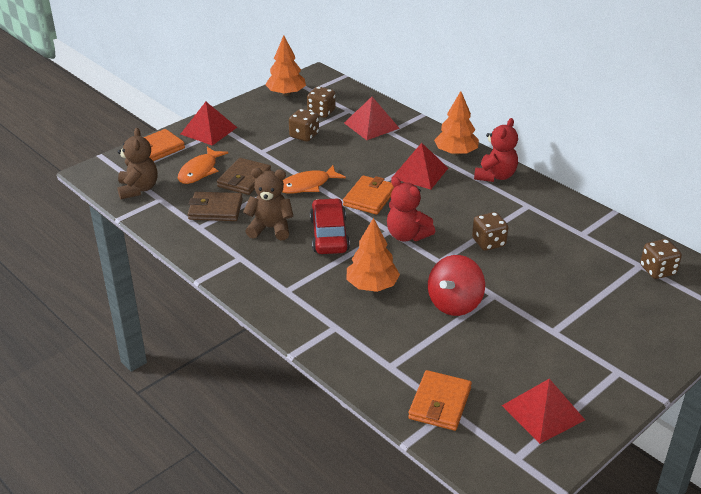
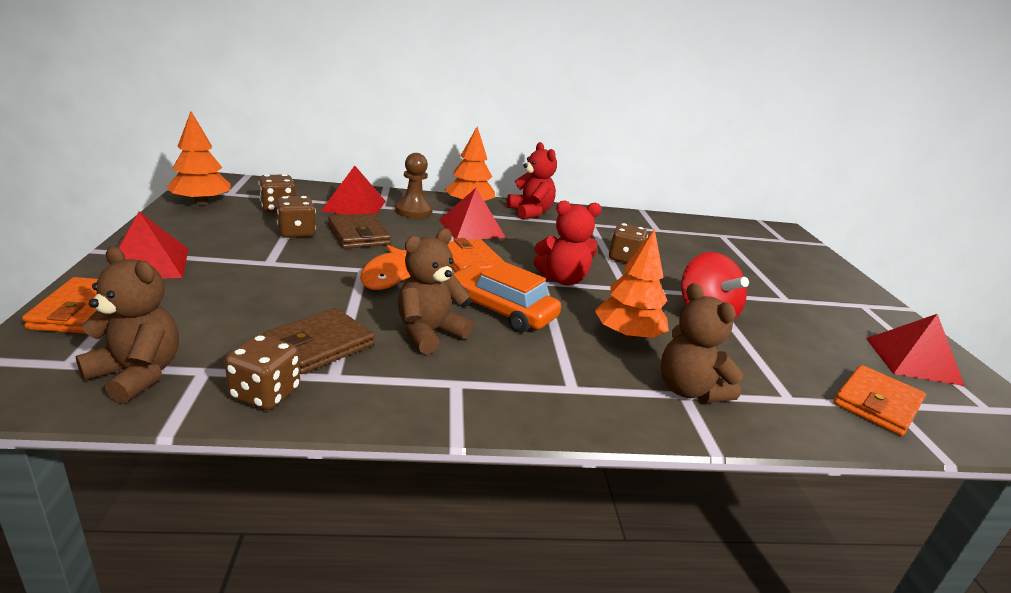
camera: 55 degrees left, 10 degrees down
orange fish [178,147,228,184] -> none
brown wallet [217,158,271,195] -> brown wallet moved to [328,213,391,249]
red car [310,198,350,254] -> orange car [452,261,561,333]
orange wallet [408,370,472,431] -> orange wallet turned 75 degrees clockwise [833,365,926,436]
brown dice [640,239,682,279] -> brown dice moved to [225,335,300,410]
none -> brown pawn [395,153,433,218]
none -> brown teddy bear [661,283,744,403]

